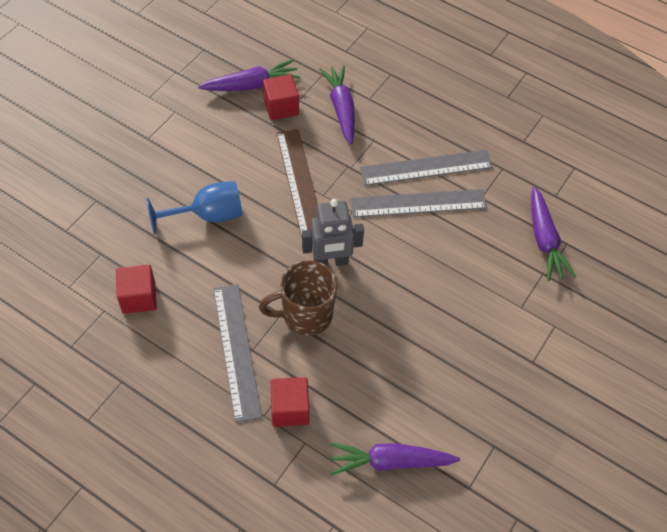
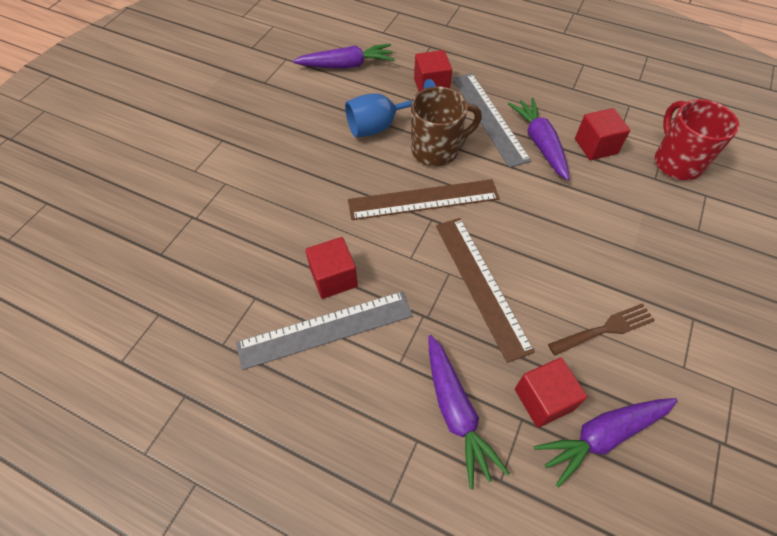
camera: 175 degrees right, 0 degrees up
blue goblet [146,181,243,234] -> blue goblet moved to [345,79,436,137]
grey robot [302,199,364,267] -> brown ruler [348,179,500,220]
grey ruler [350,189,487,218] -> red cube [305,237,358,299]
purple carrot [531,186,576,281] -> purple carrot moved to [508,98,569,180]
none -> brown fork [548,303,655,355]
none -> red mug [655,99,739,180]

